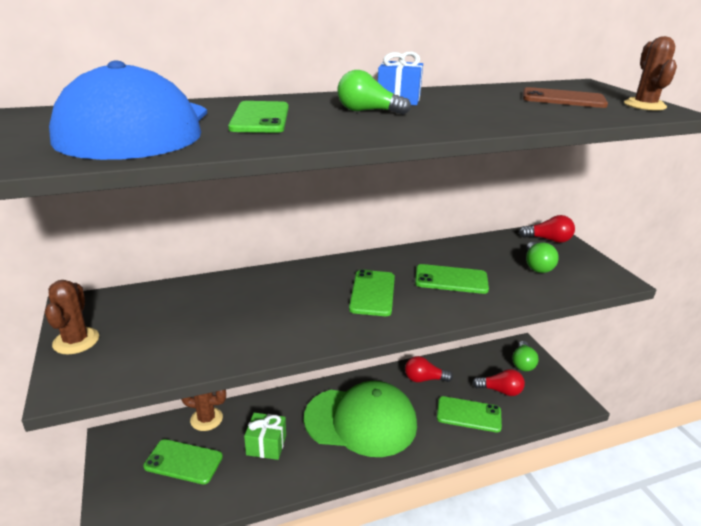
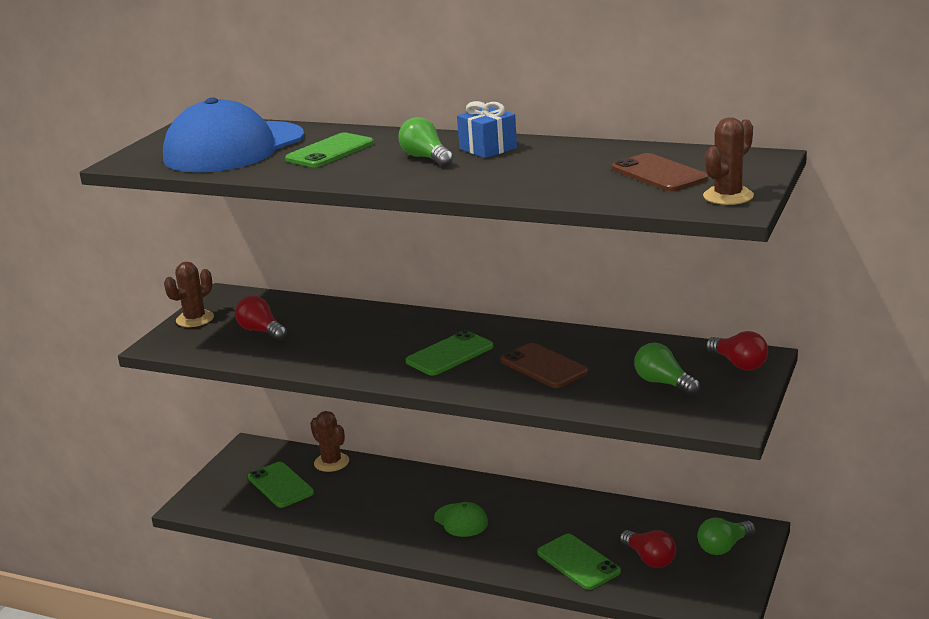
camera: 45 degrees right, 5 degrees down
green gift [244,413,286,460] -> none
green cap [304,381,417,457] -> green cap [434,502,488,537], size x0.43
red light bulb [405,356,453,382] -> red light bulb moved to [235,295,287,340]
green phone [415,264,489,294] -> brown phone [501,343,588,388]
green light bulb [526,242,559,273] -> green light bulb turned 90 degrees clockwise [634,343,700,395]

